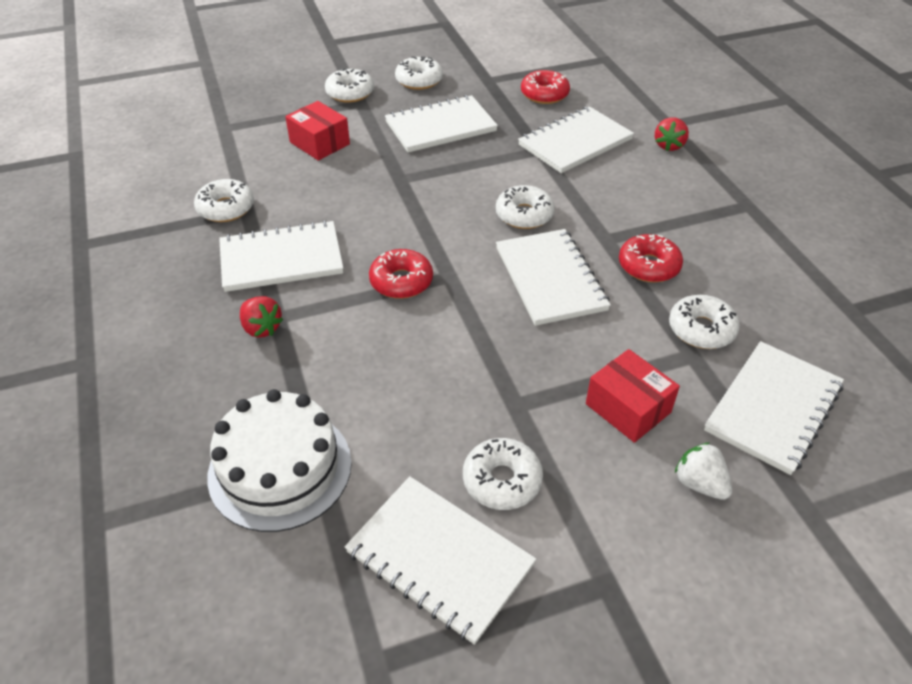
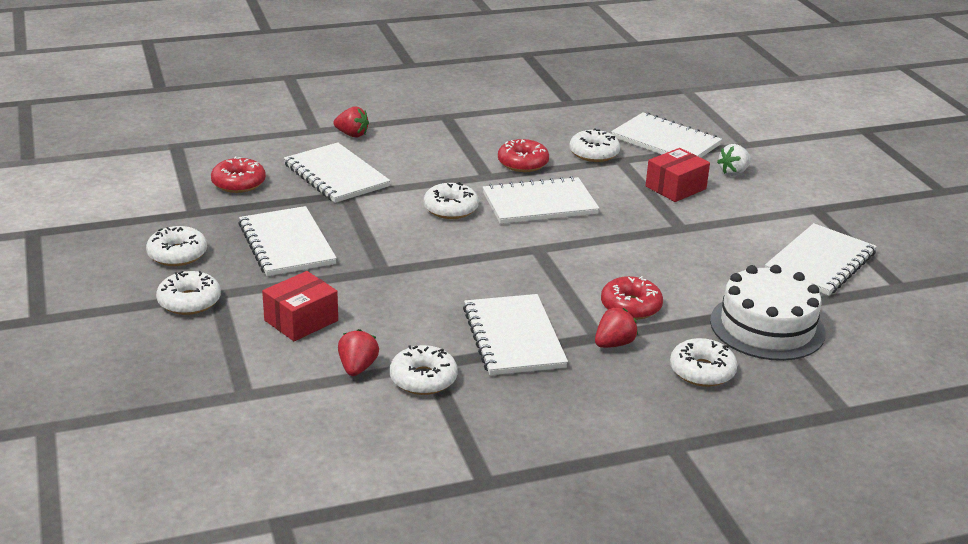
camera: 90 degrees left, 15 degrees down
red donut [369,249,433,299] -> red donut moved to [601,276,663,320]
white donut [463,438,543,510] -> white donut moved to [670,338,738,387]
none -> red strawberry [338,329,379,376]

